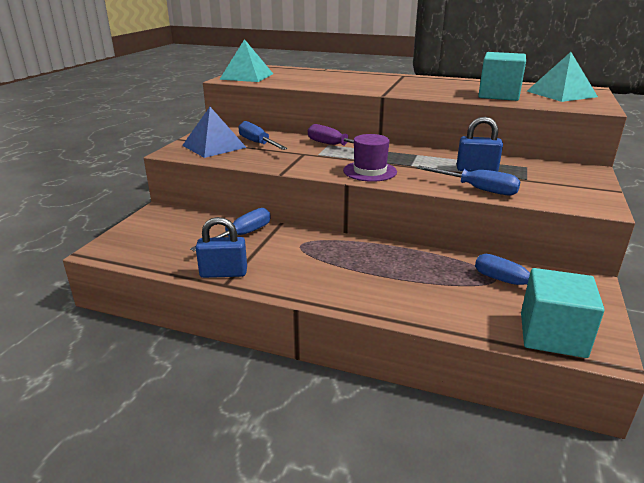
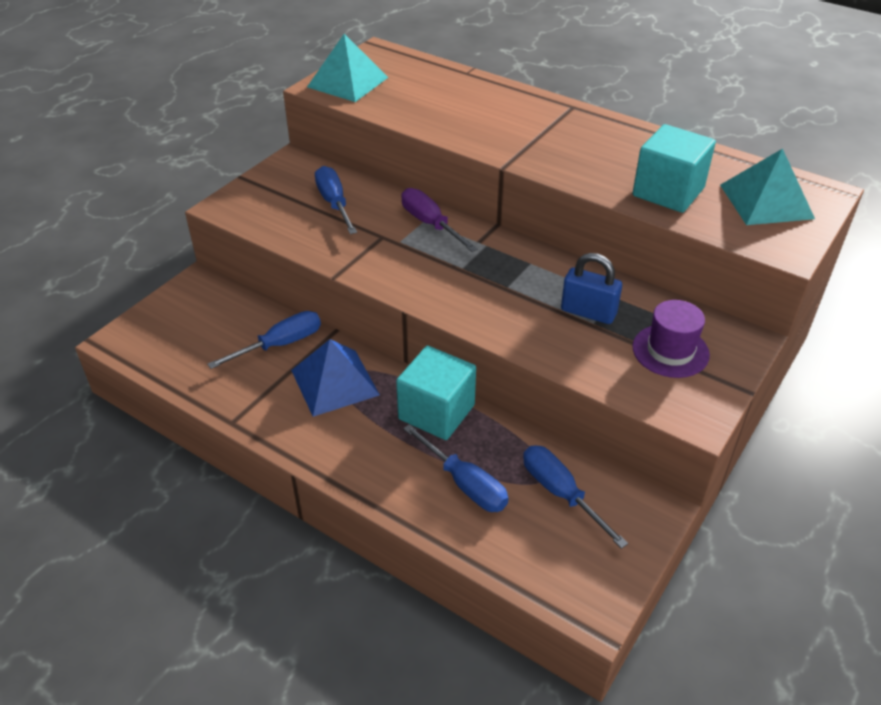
camera: 15 degrees right, 15 degrees up
blue pyramid [182,107,247,158] -> blue pyramid moved to [291,339,380,417]
blue padlock [196,217,247,278] -> none
purple hat [343,134,397,182] -> purple hat moved to [632,300,710,378]
blue screwdriver [417,166,521,195] -> blue screwdriver moved to [403,424,508,512]
turquoise cube [521,268,605,358] -> turquoise cube moved to [396,345,476,440]

